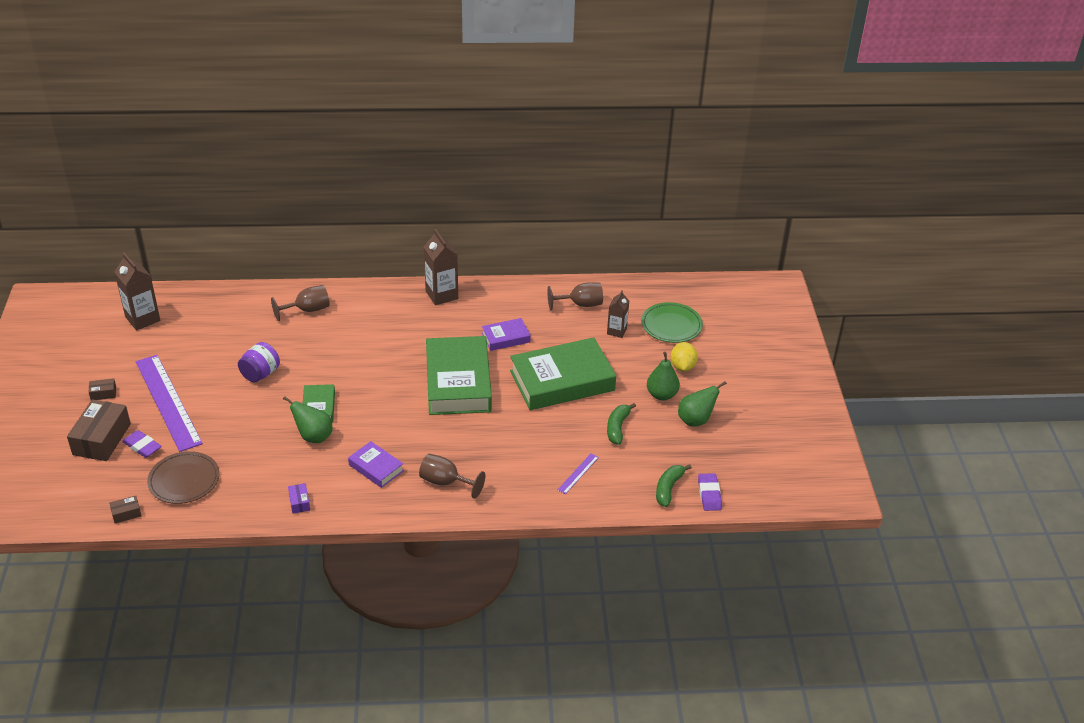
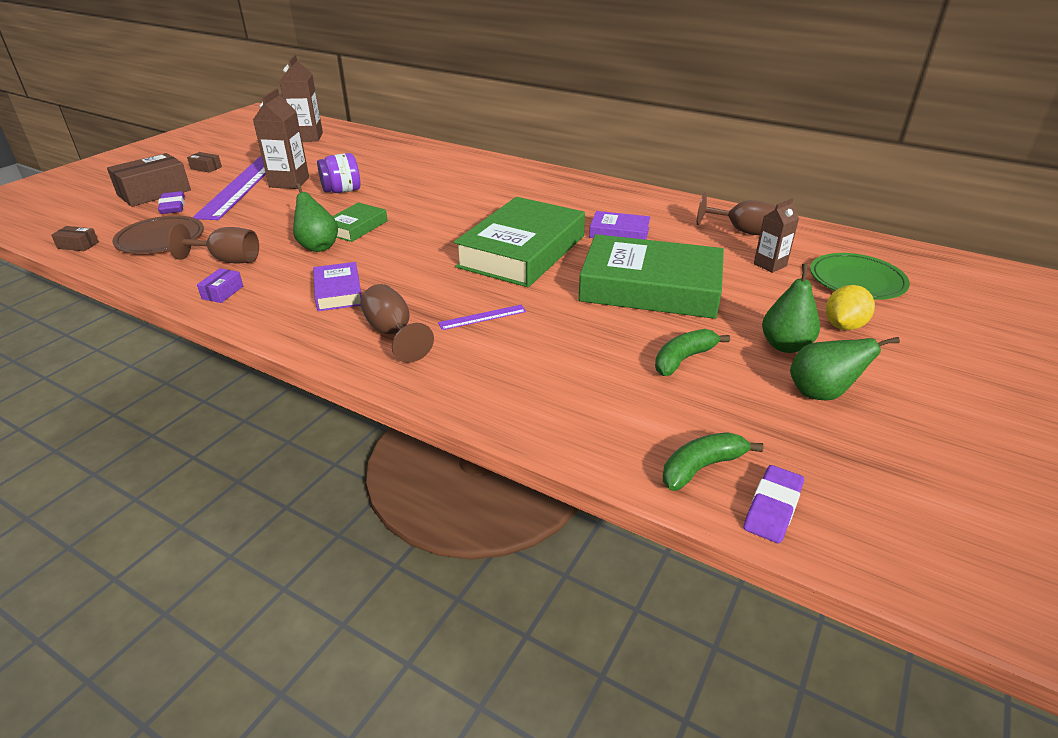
camera: 35 degrees right, 5 degrees down
brown goblet [271,285,330,321] -> brown goblet moved to [168,224,259,264]
brown carton [424,229,458,305] -> brown carton moved to [253,89,309,189]
purple ruler [558,454,599,494] -> purple ruler moved to [438,305,526,330]

